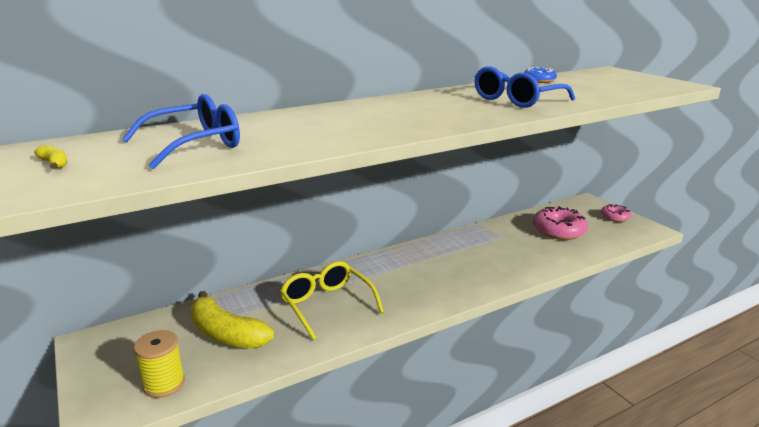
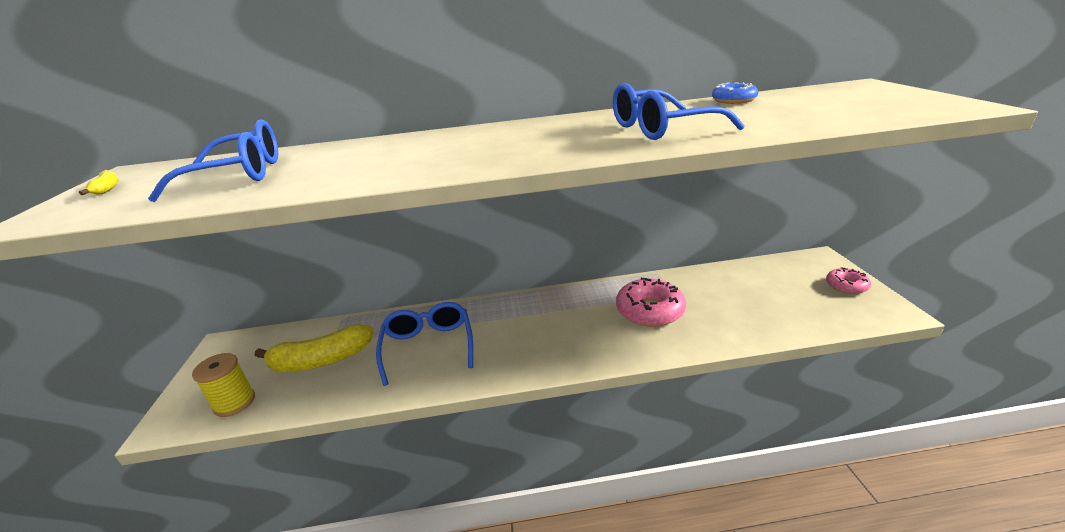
camera: 25 degrees right, 5 degrees up
yellow banana [190,291,274,349] -> yellow banana turned 75 degrees counterclockwise [255,324,373,372]
yellow glasses [280,261,384,340] -> blue glasses [376,302,473,386]
pink donut [533,206,588,240] -> pink donut moved to [616,278,686,327]

